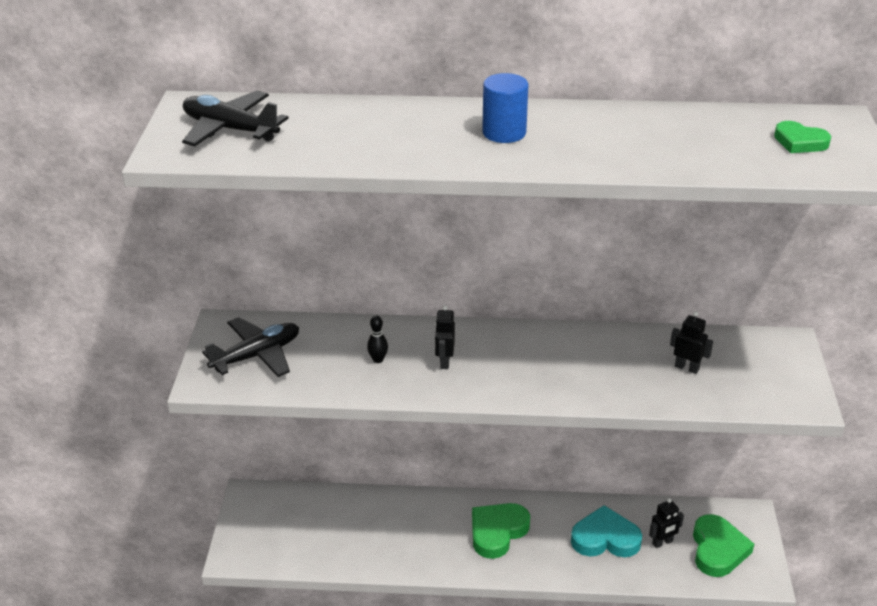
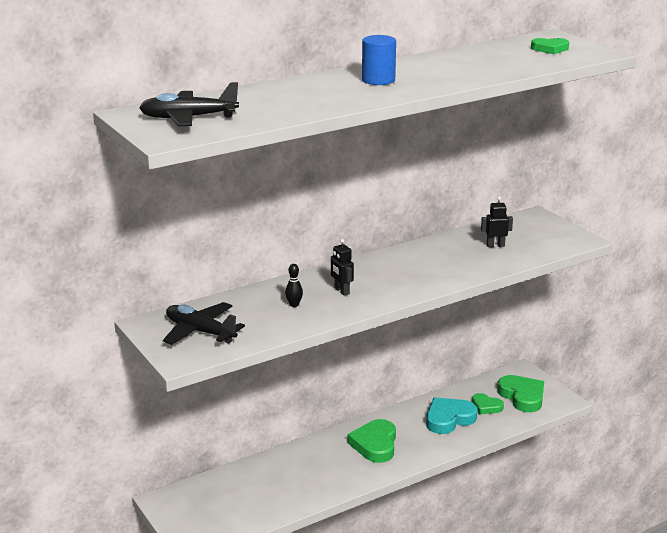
camera: 35 degrees left, 10 degrees down
black plane [202,317,299,377] -> black plane turned 75 degrees counterclockwise [163,302,245,345]
black robot [649,498,684,548] -> green heart [472,393,504,414]

